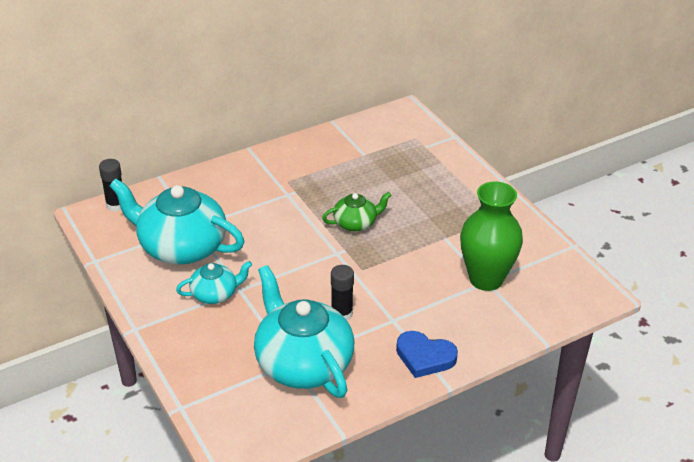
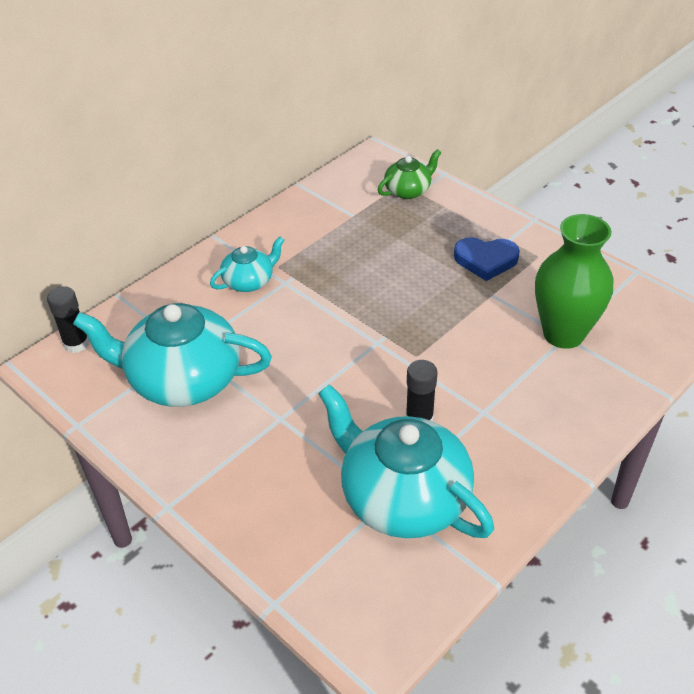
camera: 15 degrees left, 5 degrees up
turquoise teapot [176,261,252,304] -> turquoise teapot moved to [210,236,284,292]
green teapot [322,192,392,231] -> green teapot moved to [378,149,441,199]
blue heart [396,331,458,378] -> blue heart moved to [454,237,520,281]

